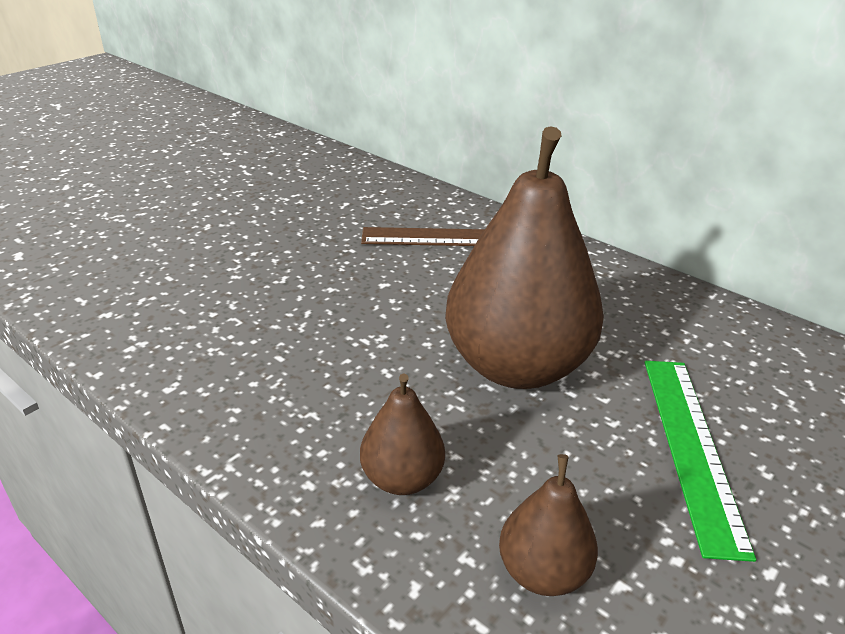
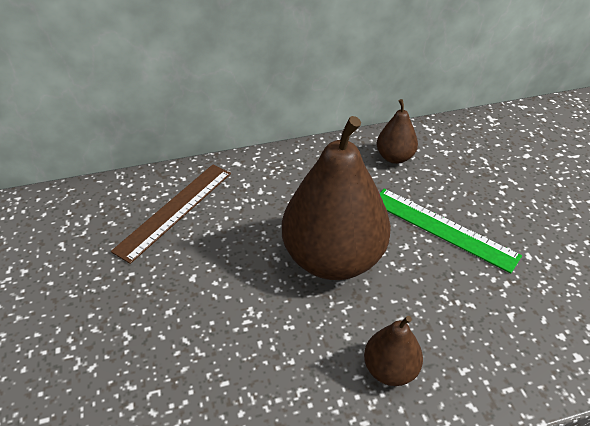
camera: 55 degrees left, 10 degrees up
brown pear [499,454,598,596] -> brown pear moved to [377,99,418,164]

